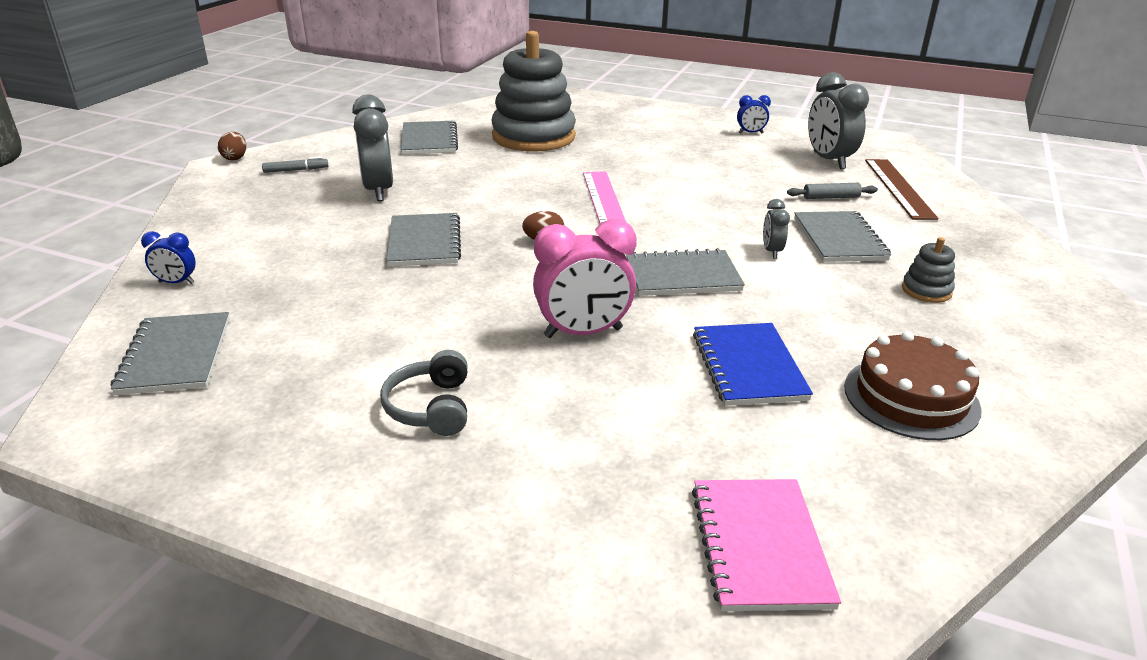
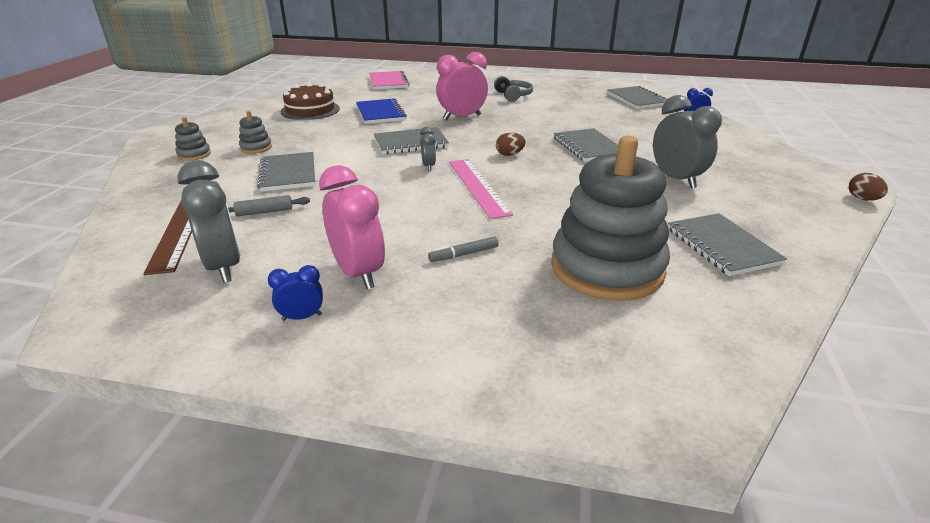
camera: 170 degrees right, 0 degrees up
grey marker [262,157,328,173] -> grey marker moved to [428,236,499,262]
grey clock [763,199,790,258] -> grey clock moved to [420,127,436,171]
none -> grey stacking toy [175,117,211,161]
none -> pink clock [319,165,385,289]

